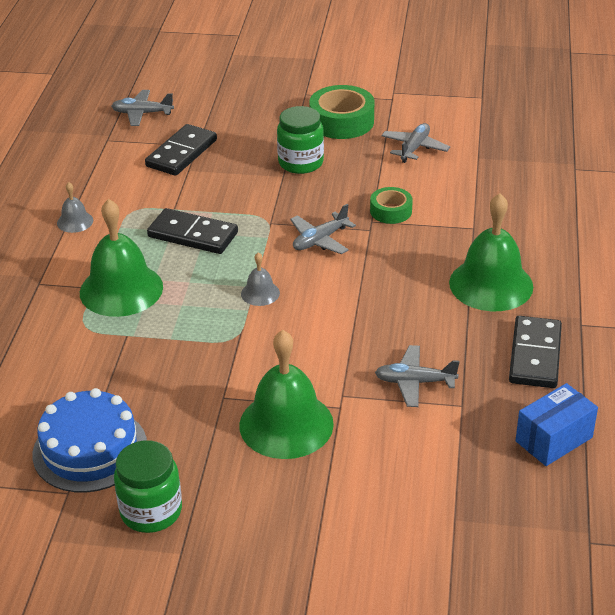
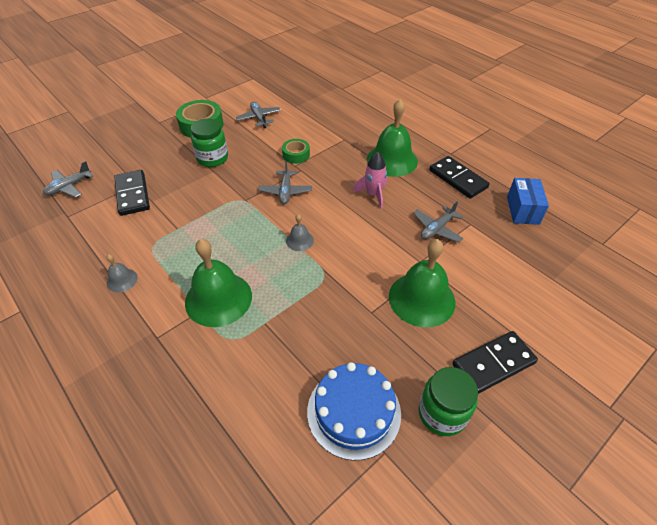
camera: 50 degrees left, 10 degrees up
black domino [147,208,238,254] -> black domino moved to [452,331,538,394]
none -> pink rocket [353,152,387,209]

